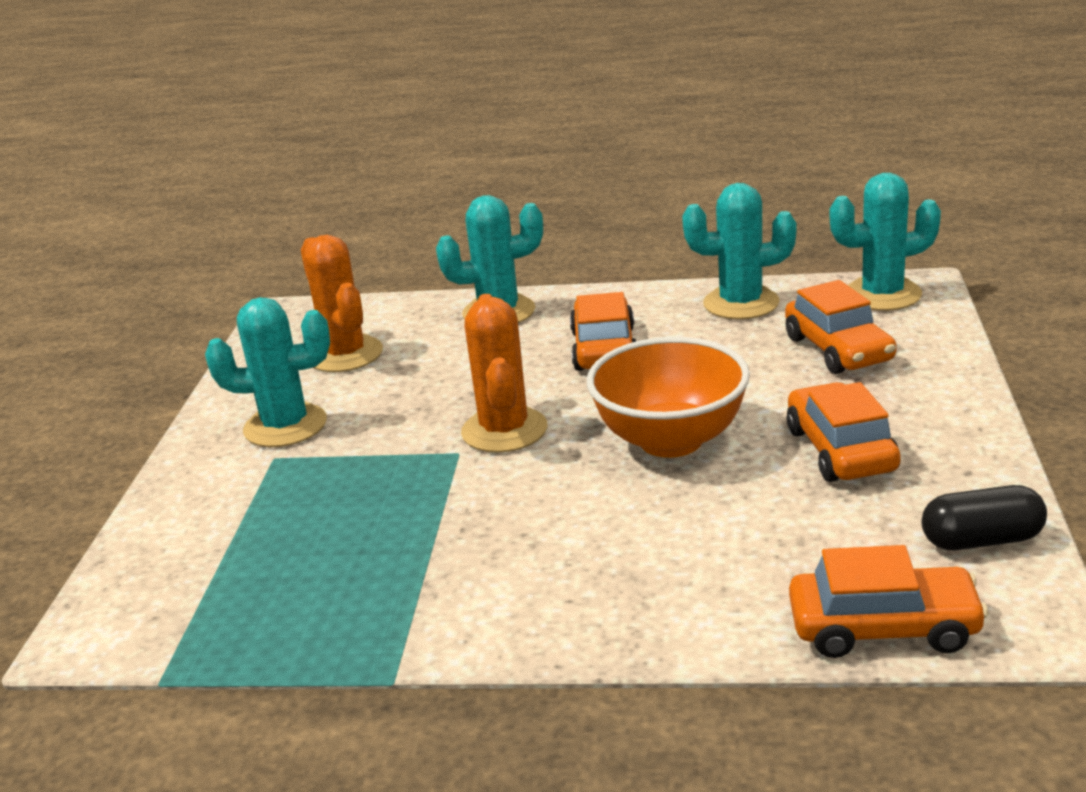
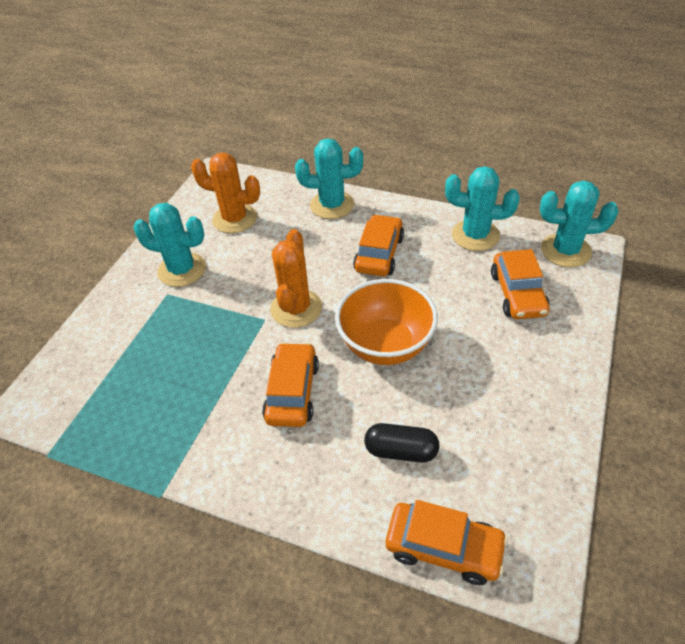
camera: 15 degrees right, 20 degrees up
orange cactus [301,235,383,372] -> orange cactus turned 60 degrees counterclockwise [191,153,260,233]
orange car [787,382,901,482] -> orange car moved to [262,342,319,427]
black capsule [922,485,1047,550] -> black capsule moved to [364,423,440,463]

